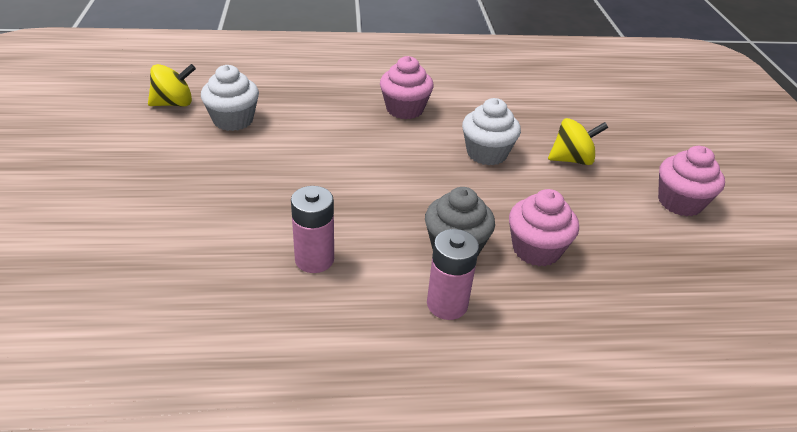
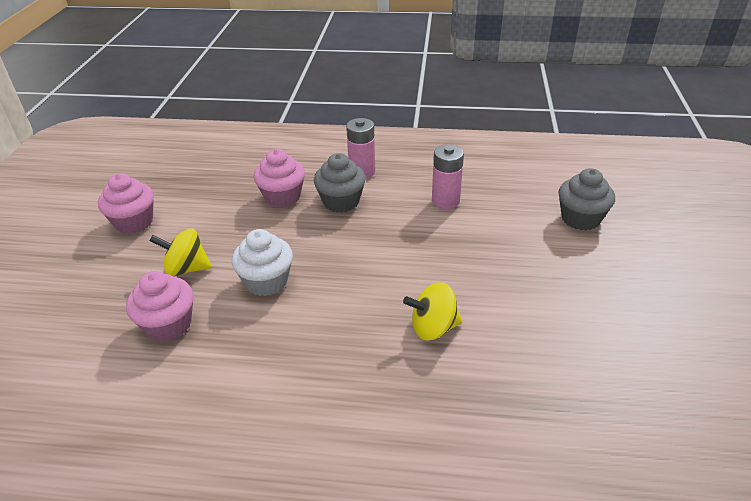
camera: 165 degrees left, 0 degrees up
yellow spinning top [148,64,196,107] -> yellow spinning top moved to [403,282,462,341]
white cupcake [201,65,259,131] -> none
pink cupcake [380,56,434,119] -> pink cupcake moved to [126,271,193,342]
none -> grey cupcake [558,168,615,230]

